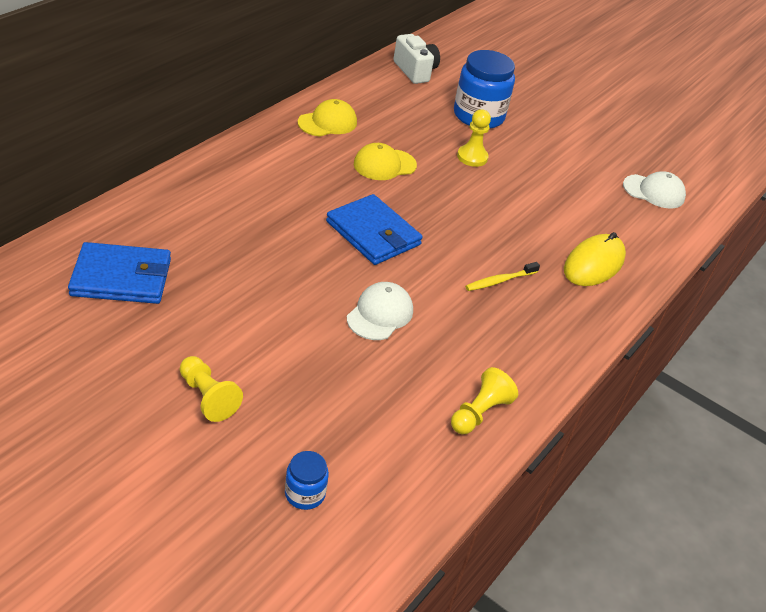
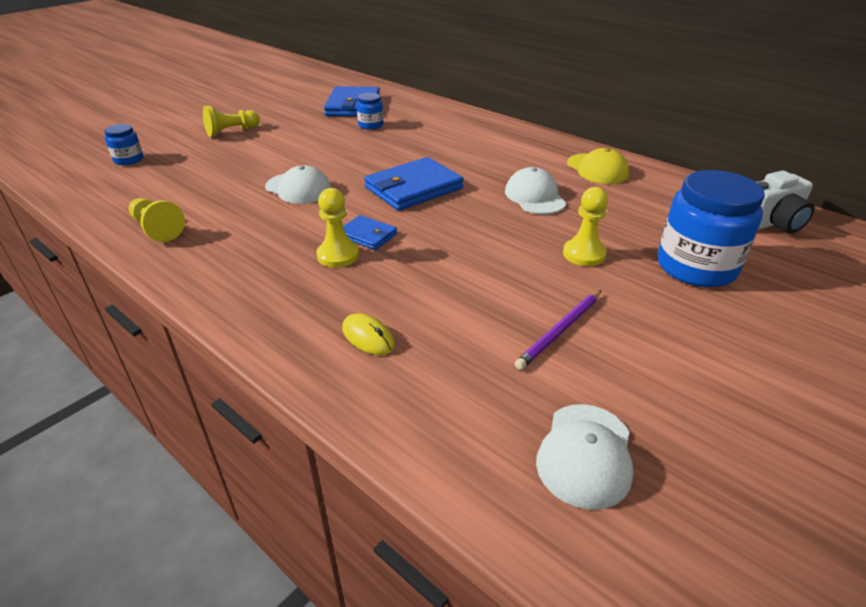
camera: 100 degrees right, 5 degrees down
yellow cap [354,143,417,180] -> white cap [505,167,567,214]
yellow toothbrush [465,262,540,291] -> yellow pawn [316,188,359,268]
yellow mouse [564,232,626,286] -> yellow mouse [342,313,395,355], size x0.53
none -> blue wallet [343,215,397,250]
none -> blue jar [357,93,383,130]
none -> purple pencil [515,290,601,370]

